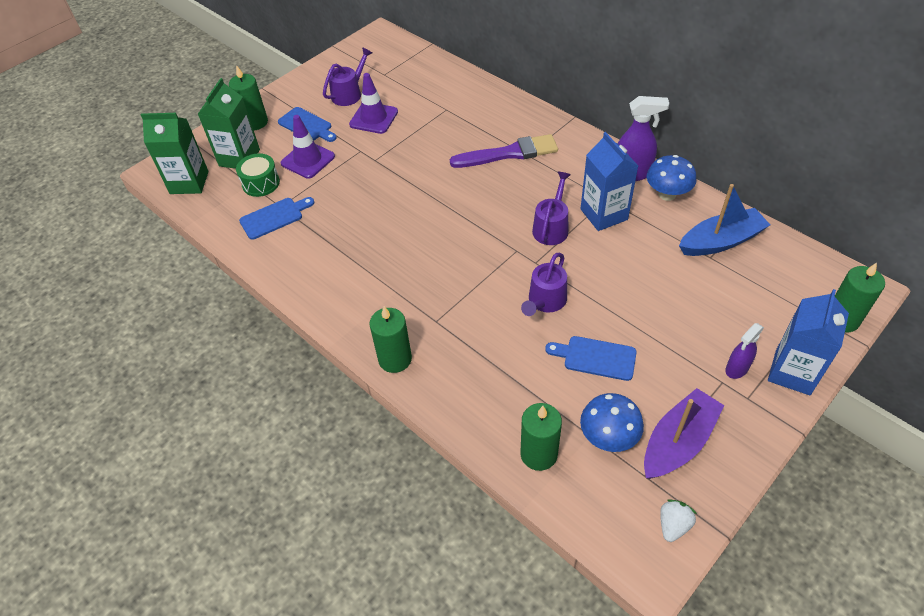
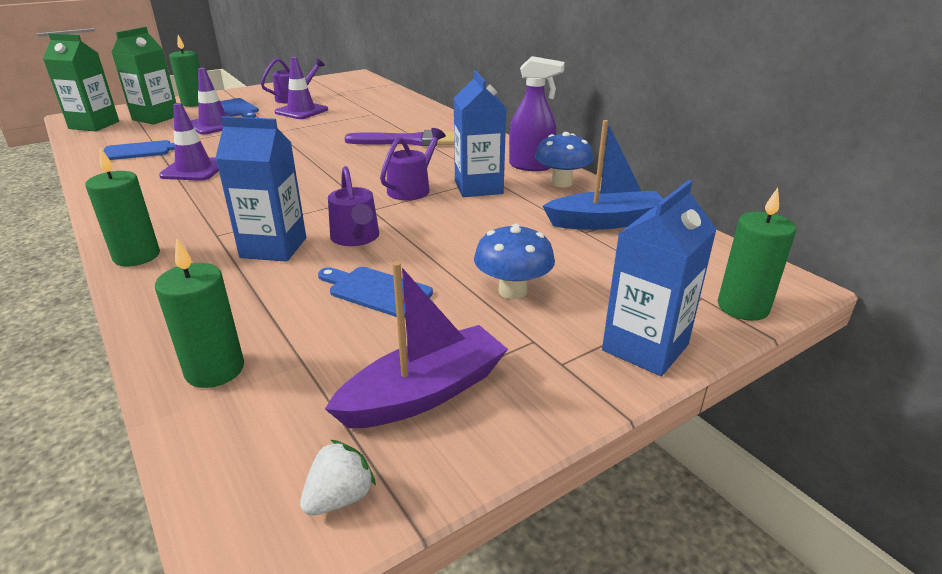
camera: 10 degrees right, 20 degrees down
green drum [236,153,280,197] -> none
purple watering can [521,253,567,316] -> purple watering can turned 60 degrees counterclockwise [328,166,379,246]
blue mushroom [580,393,644,452] -> blue mushroom moved to [474,224,555,299]
purple spray bottle [725,323,764,379] -> none
none -> purple traffic cone [159,103,219,181]
none -> blue carton [215,116,306,262]

